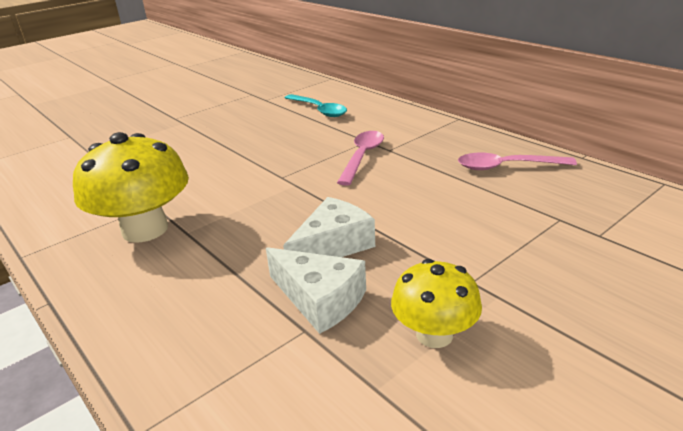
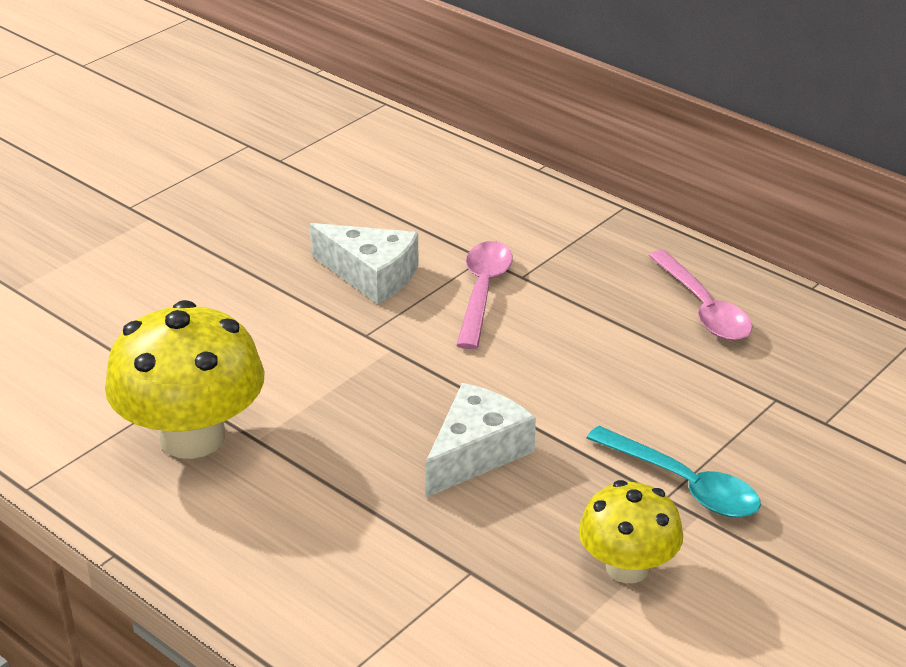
camera: 10 degrees left, 5 degrees up
white cheese [266,247,366,334] -> white cheese moved to [310,223,419,304]
turquoise spoon [285,94,347,117] -> turquoise spoon moved to [587,426,761,518]
pink spoon [458,153,577,170] -> pink spoon turned 105 degrees counterclockwise [649,250,753,341]

